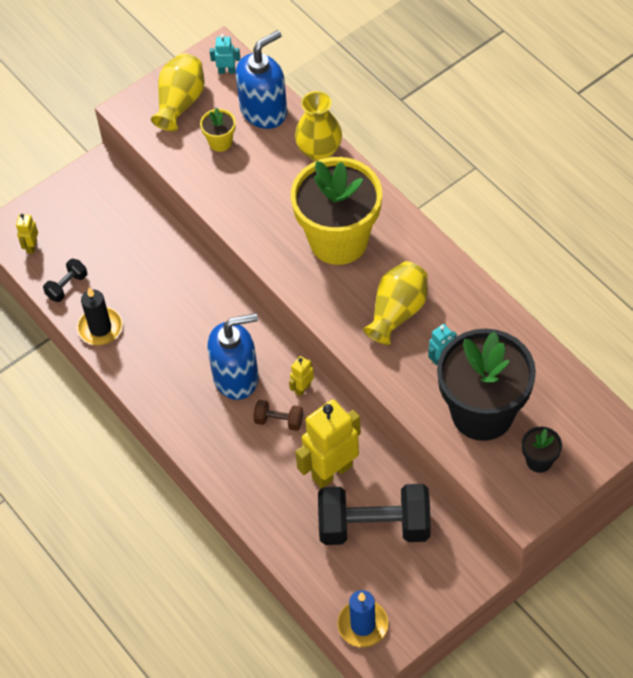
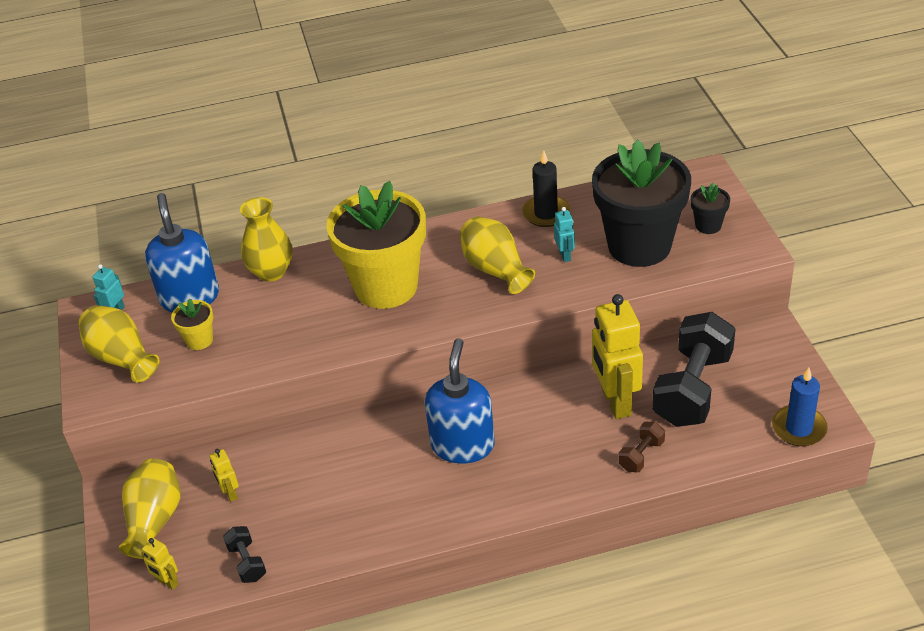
camera: 65 degrees left, 15 degrees down
black candle [77,288,123,345] -> black candle moved to [522,151,570,227]
brown dumbbell [253,400,303,431] -> brown dumbbell moved to [618,422,665,472]
yellow robot [289,356,314,397] -> yellow robot moved to [210,449,239,502]
none -> yellow vase [118,459,181,559]

